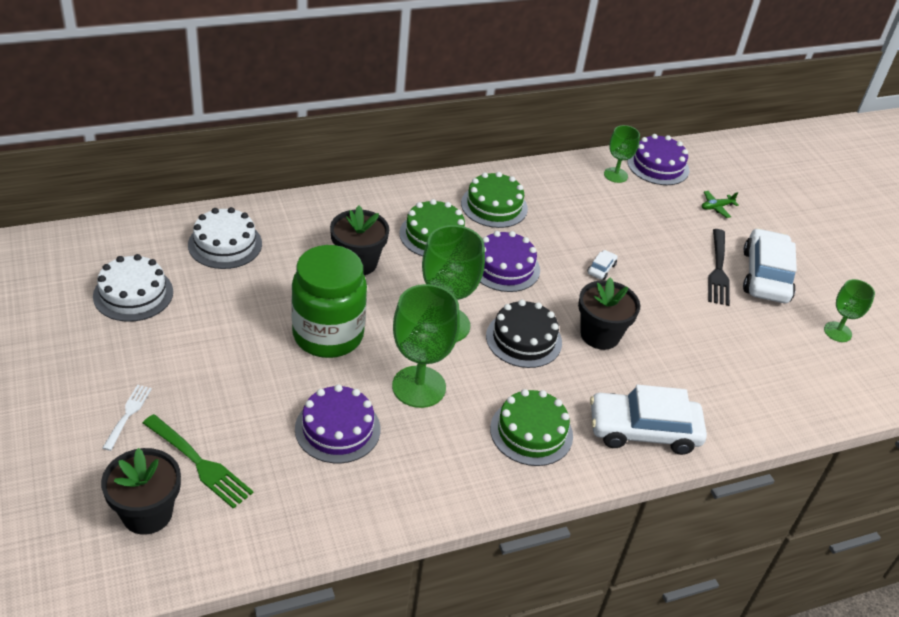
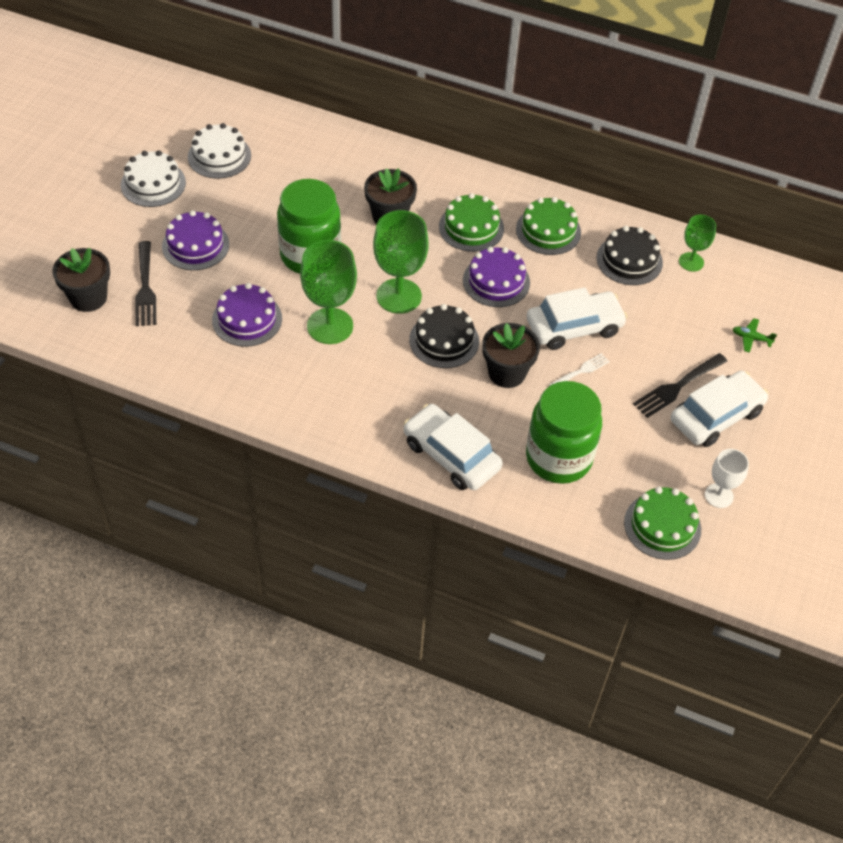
camera: 45 degrees right, 10 degrees up
white fork [102,385,152,451] -> white fork moved to [549,353,610,386]
green fork [143,414,254,509] -> black fork [135,241,156,326]
white cake [188,207,262,269] -> white cake moved to [121,150,186,207]
green cake [490,389,573,466] -> green cake moved to [624,487,701,560]
white car [587,250,618,280] -> white car [527,287,628,350], size x2.45
purple cake [627,134,689,185] -> purple cake moved to [162,210,229,270]
green goblet [824,279,875,342] -> white goblet [705,449,749,508]
none -> green jar [526,381,602,484]
none -> black cake [596,226,663,285]

